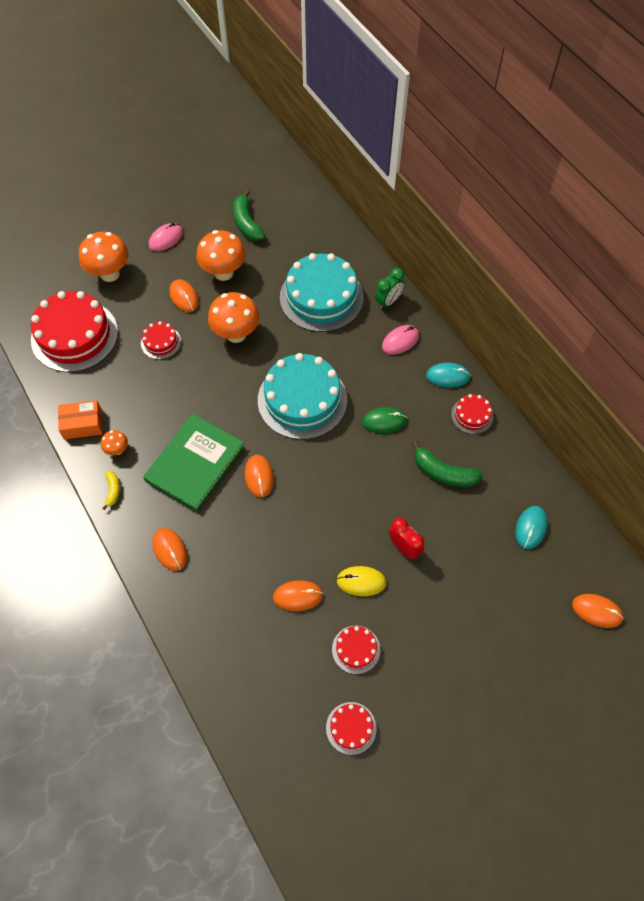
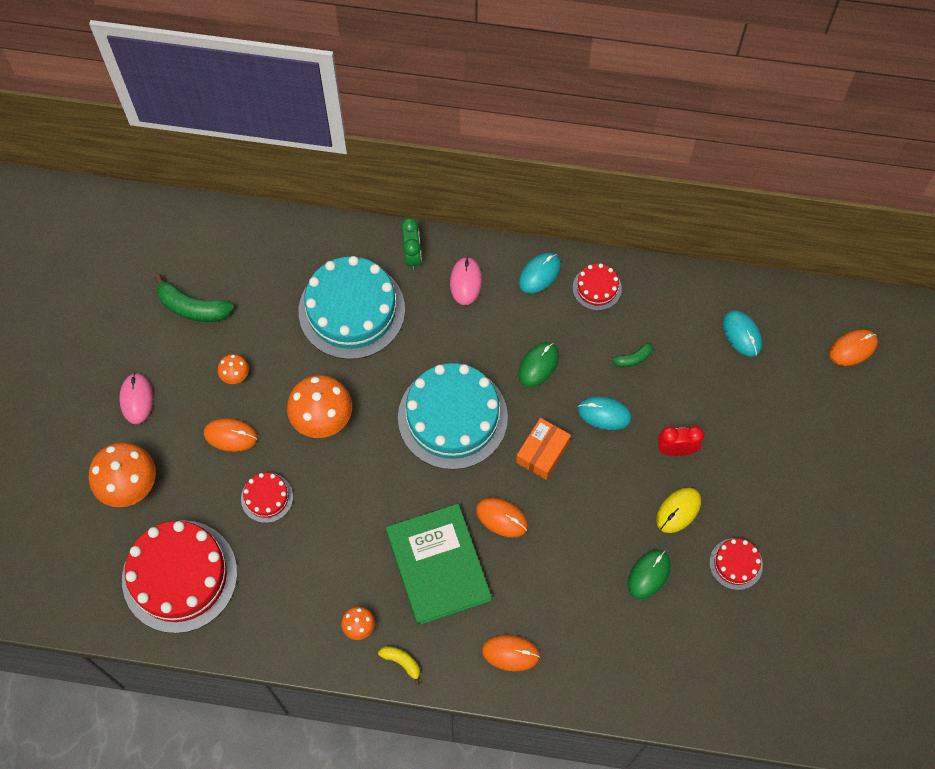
camera: 50 degrees left, 5 degrees up
orange box [58,400,103,439] -> orange box moved to [516,418,571,480]
orange mushroom [196,230,246,281] -> orange mushroom [218,354,249,384], size x0.49
orange mouse [273,580,323,611] -> green mouse [628,549,671,599]
red cake [326,702,377,755] -> none
green banana [412,440,483,487] -> green banana [607,342,653,367], size x0.54
none -> turquoise mouse [578,396,632,430]

